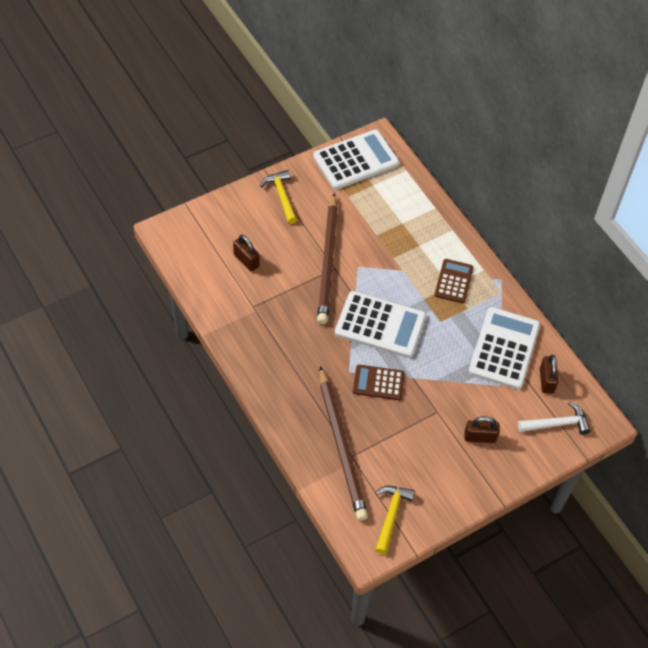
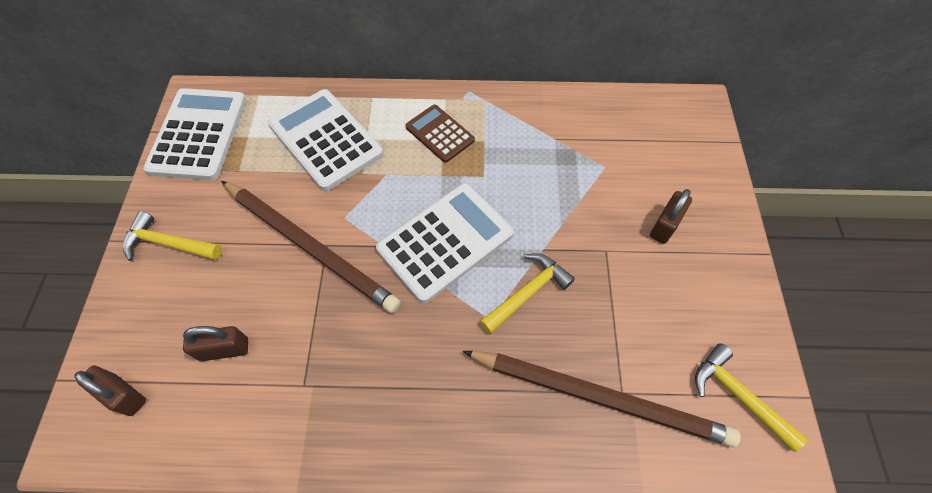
camera: 55 degrees left, 5 degrees up
brown calculator [353,365,405,400] -> yellow hammer [480,253,575,334]
white calculator [468,307,540,389] -> white calculator moved to [268,89,383,191]
white hammer [518,401,591,435] -> none
brown padlock [540,355,558,394] -> brown padlock moved to [74,366,146,416]

